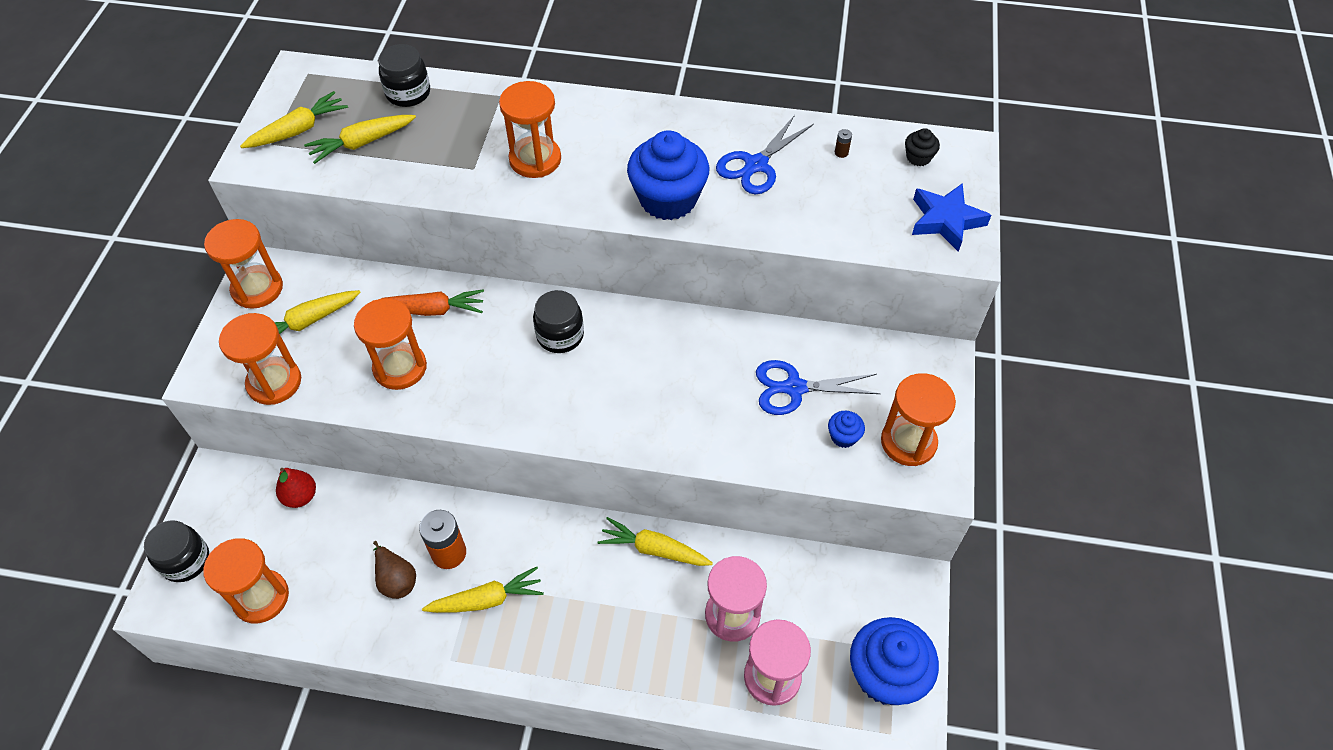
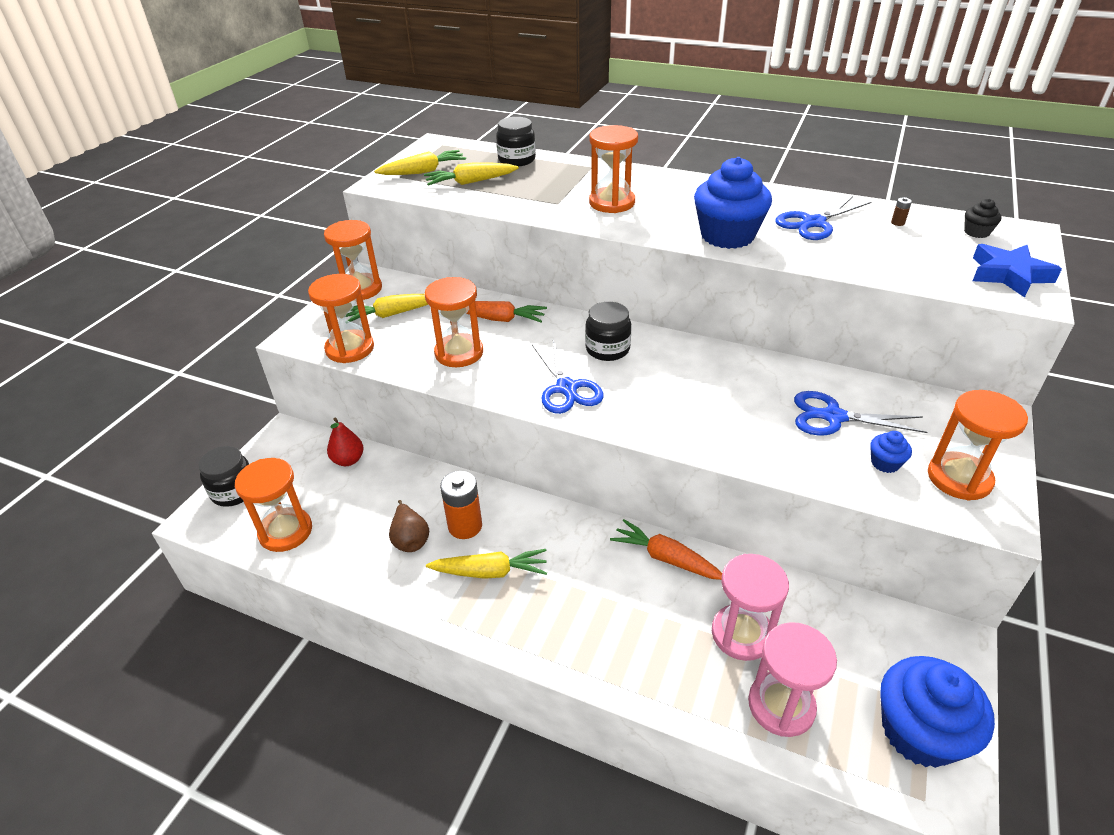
camera: 15 degrees right, 15 degrees down
yellow carrot [597,517,713,566] -> orange carrot [610,519,722,580]
none -> blue scissors [532,340,604,414]

